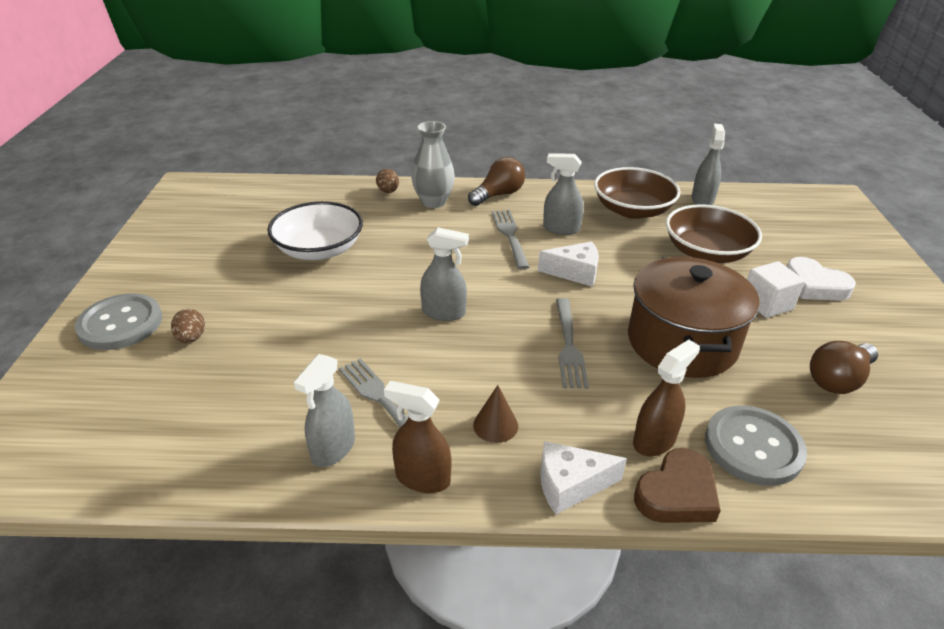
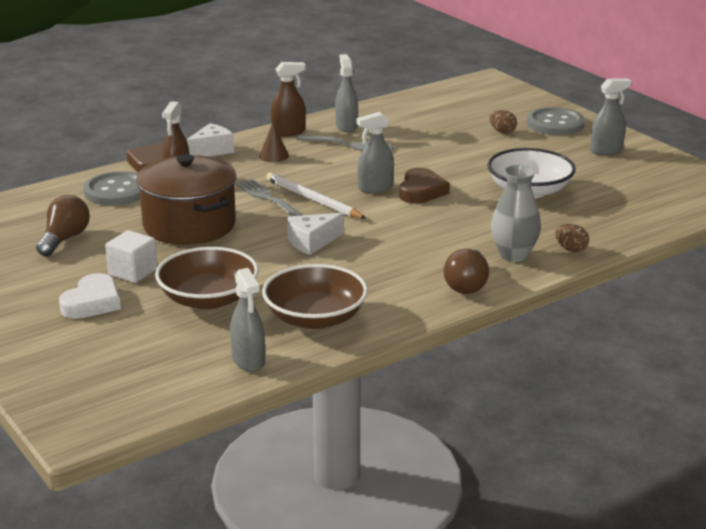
camera: 145 degrees right, 10 degrees down
grey fork [492,210,529,269] -> none
grey spray bottle [543,153,584,235] -> grey spray bottle moved to [590,78,632,155]
white heart [786,257,856,301] -> white heart turned 105 degrees clockwise [59,273,121,319]
none -> white pencil [266,173,367,219]
none -> brown heart [400,168,450,203]

